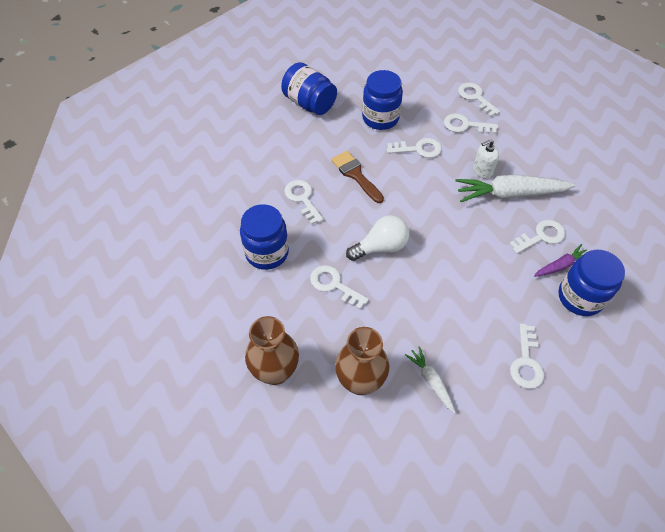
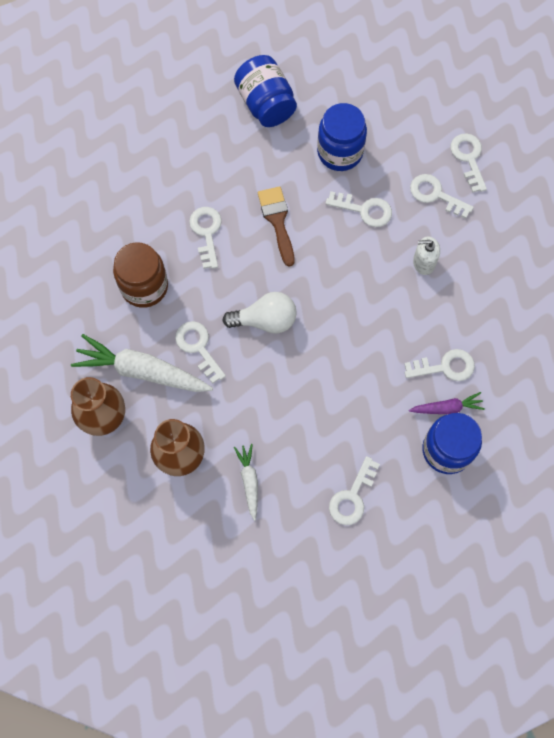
camera: 20 degrees right, 15 degrees up
blue jar [240,204,289,270] -> brown jar [113,242,168,308]
white carrot [455,175,576,202] -> white carrot moved to [71,334,213,392]

